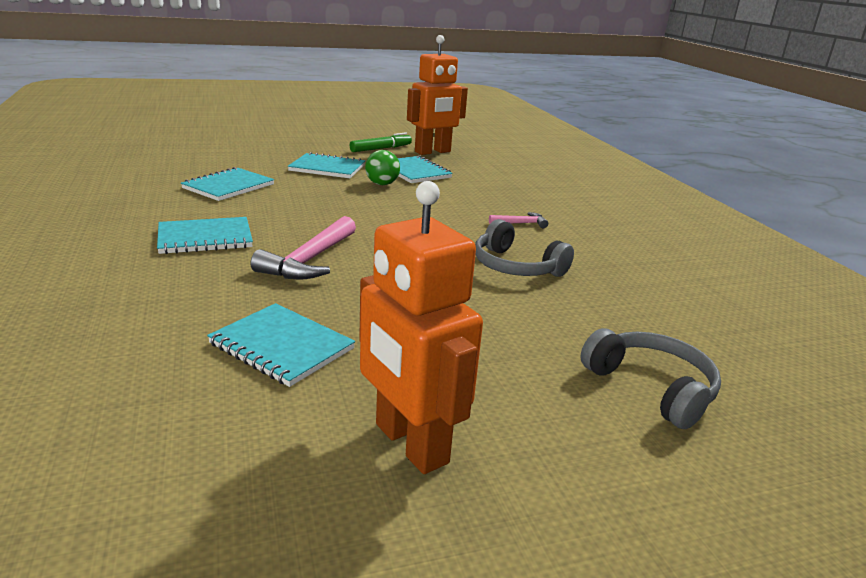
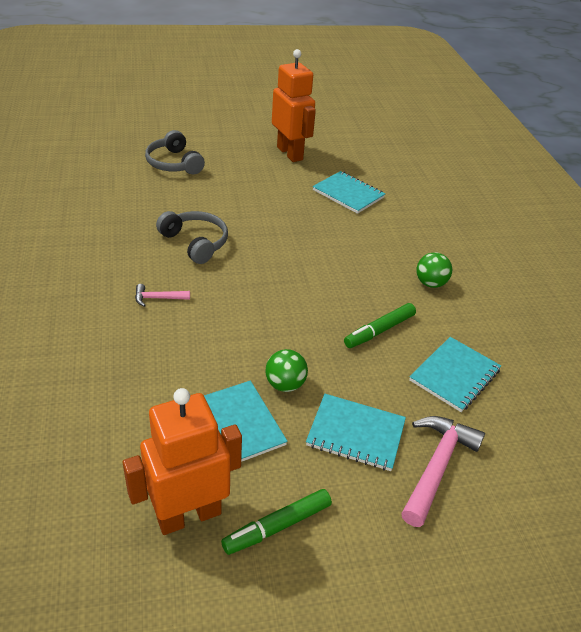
camera: 175 degrees left, 15 degrees up
turquoise notebook [157,217,253,254] -> green ball [416,252,452,288]
pink hammer [250,216,356,280] -> pink hammer moved to [401,416,485,527]
none -> green marker [344,303,416,348]

